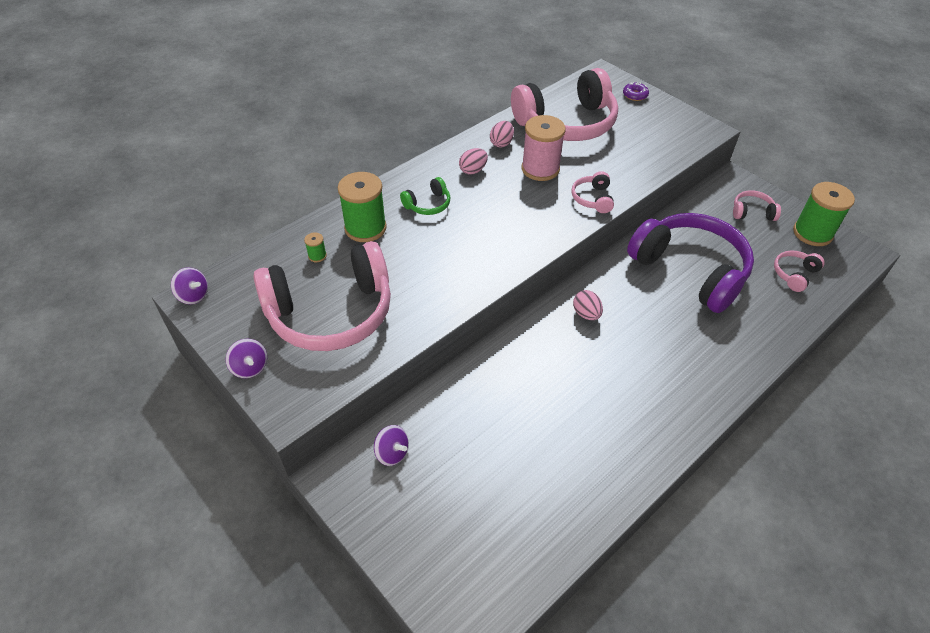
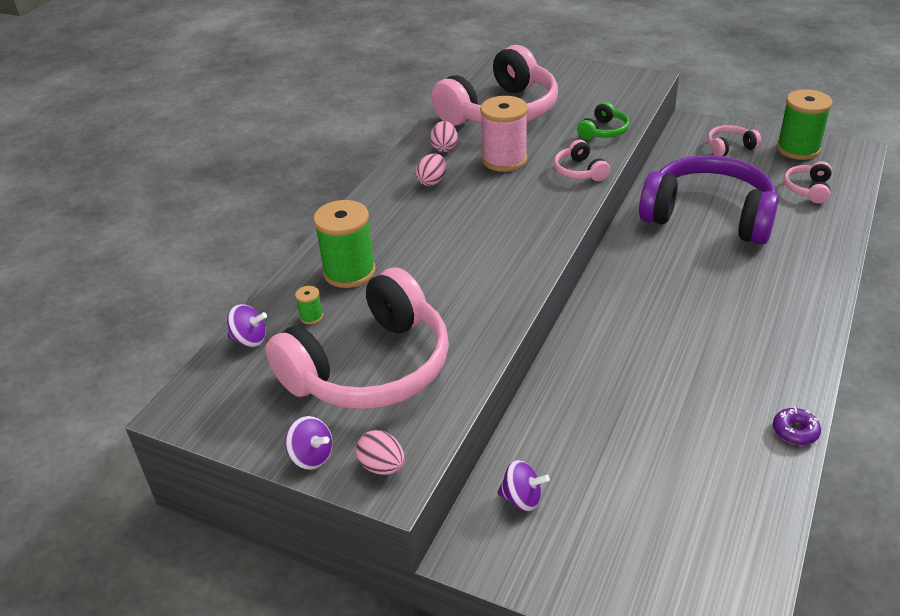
camera: 20 degrees left, 10 degrees down
purple spinning top [171,267,208,304] -> purple spinning top moved to [227,304,267,347]
green headphones [400,177,450,215] -> green headphones moved to [577,102,630,140]
pink egg [573,290,603,320] -> pink egg moved to [356,430,405,475]
purple donut [623,82,649,101] -> purple donut moved to [773,407,821,445]

